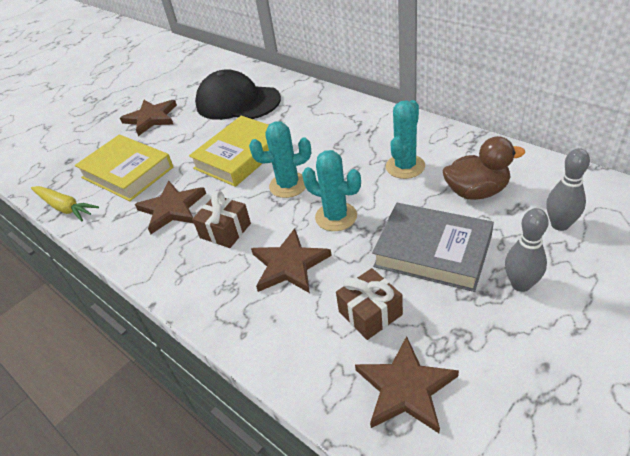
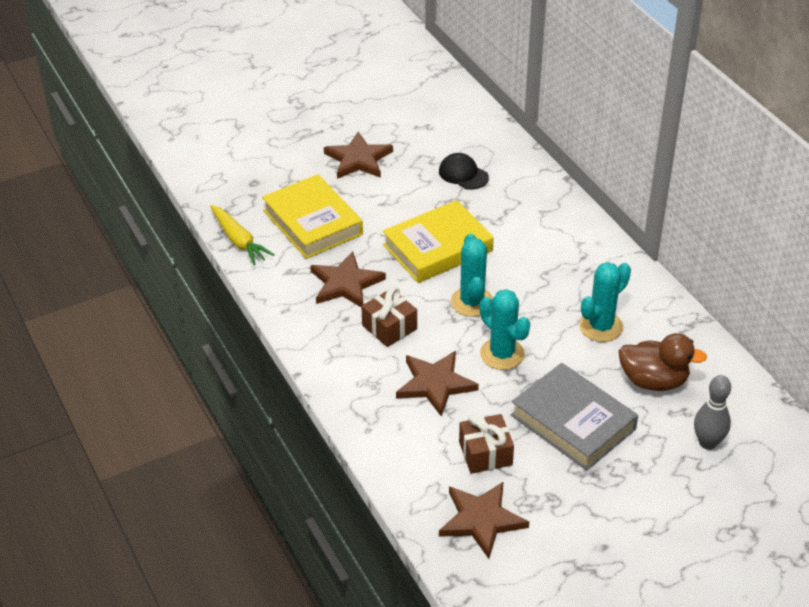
camera: 15 degrees right, 0 degrees up
black cap [195,69,281,120] -> black cap [439,153,489,190], size x0.49
turquoise cactus [249,121,311,198] -> turquoise cactus turned 75 degrees clockwise [451,233,493,317]
grey bowling pin [505,208,549,292] -> none

